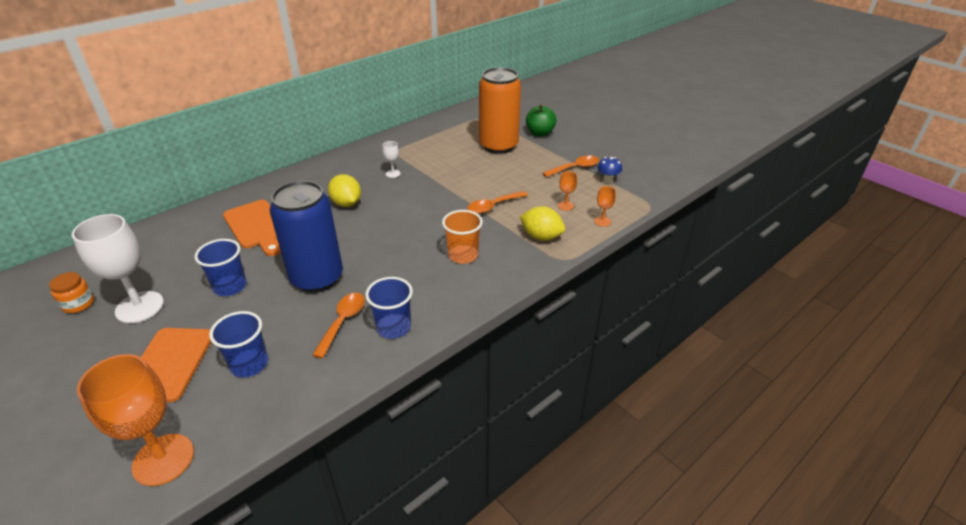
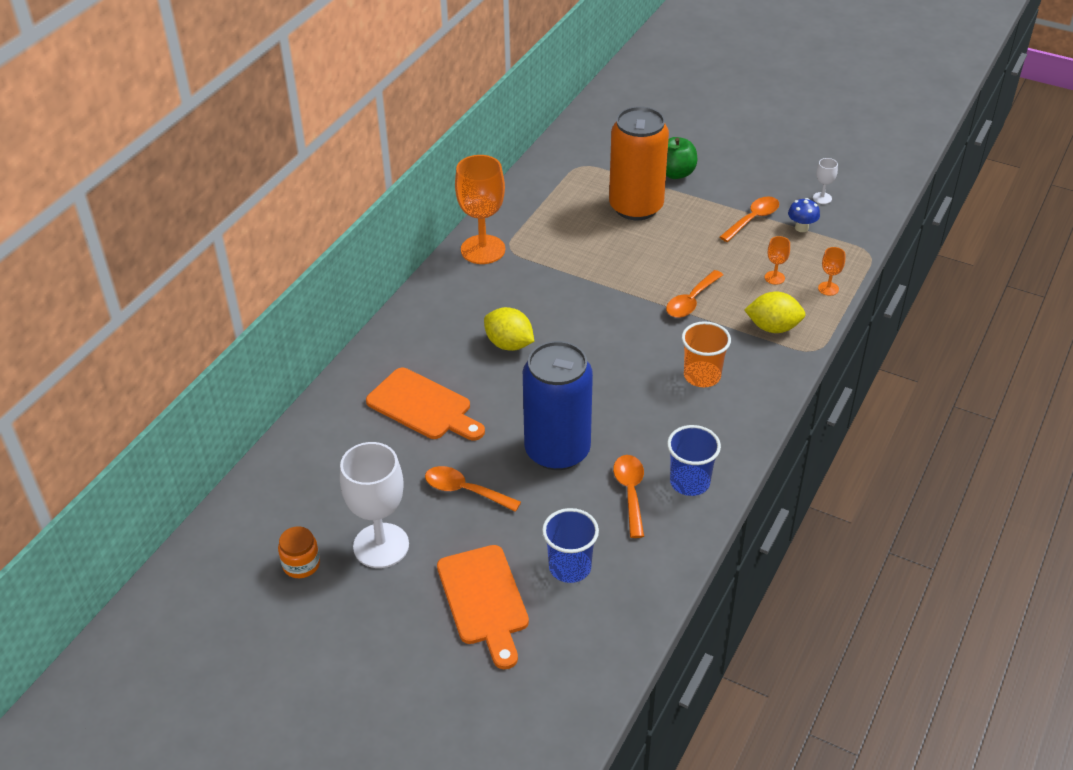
camera: 20 degrees left, 5 degrees up
orange goblet [77,354,194,486] -> orange goblet moved to [455,155,505,264]
blue cup [194,239,247,296] -> orange spoon [425,466,521,512]
white goblet [382,141,401,178] -> white goblet moved to [813,158,838,204]

